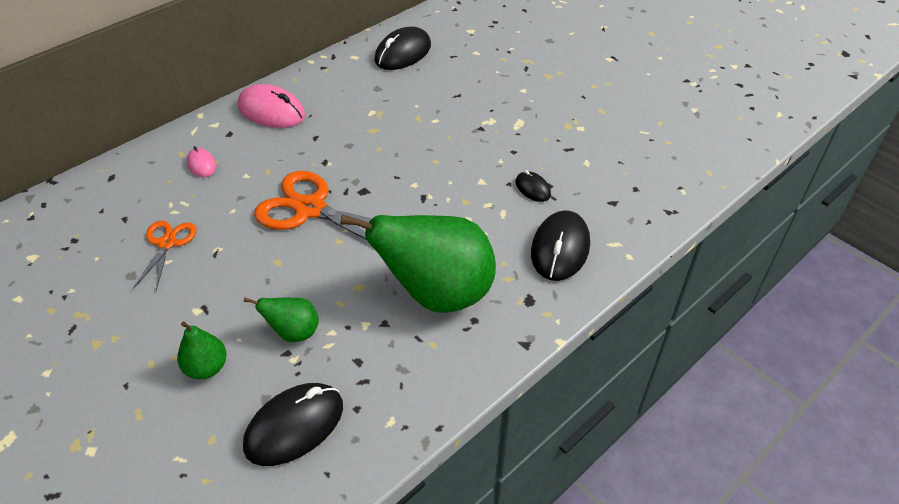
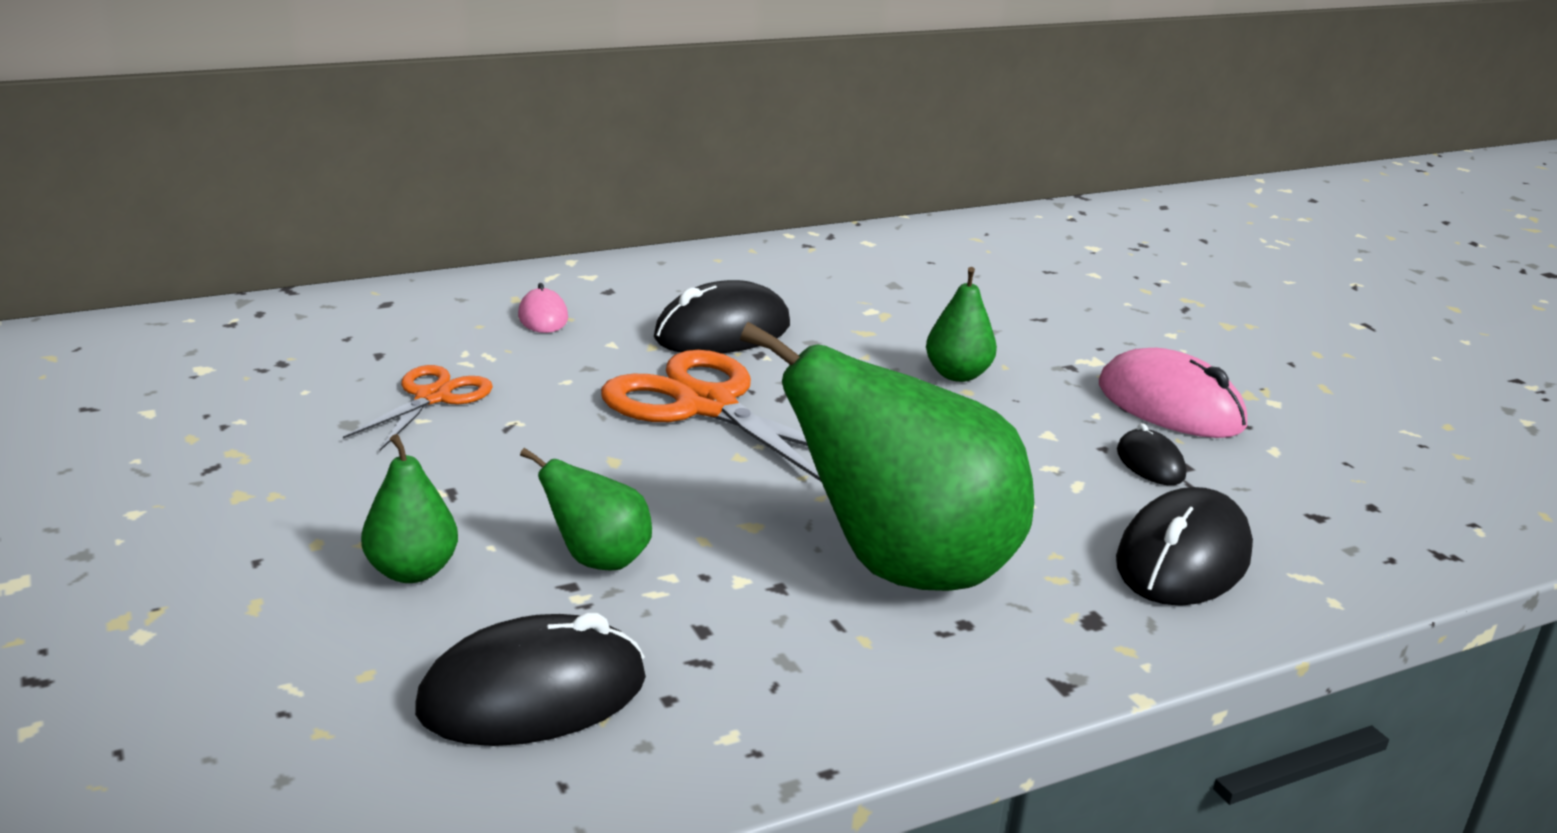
camera: 15 degrees right, 20 degrees down
pink mouse [238,84,305,128] -> pink mouse moved to [1099,348,1247,438]
black mouse [375,27,431,70] -> black mouse moved to [654,280,790,353]
none -> green pear [926,267,997,382]

